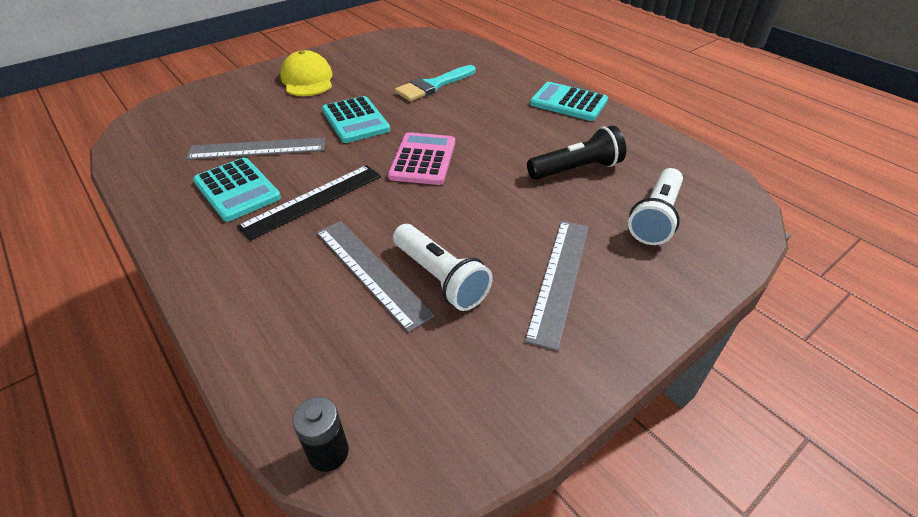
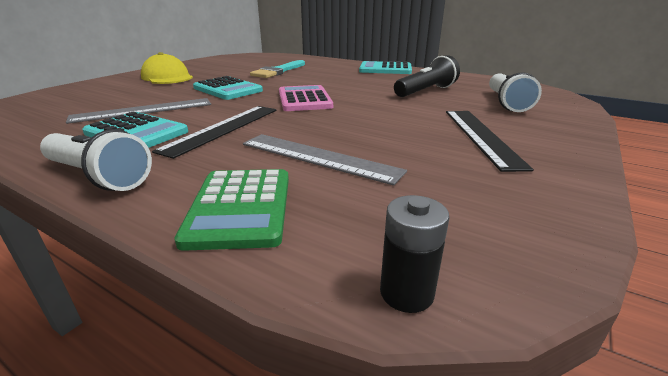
camera: 20 degrees left, 15 degrees down
white flashlight [393,224,493,311] -> white flashlight moved to [40,129,152,191]
grey ruler [525,221,589,351] -> black ruler [446,111,534,172]
none -> green calculator [174,169,289,251]

